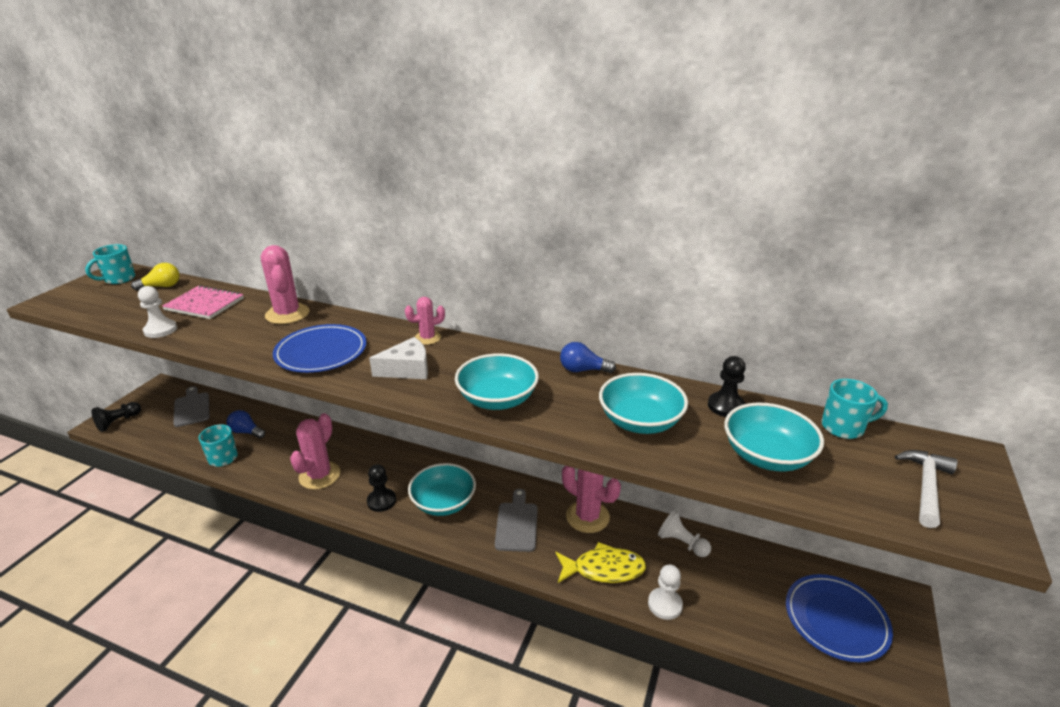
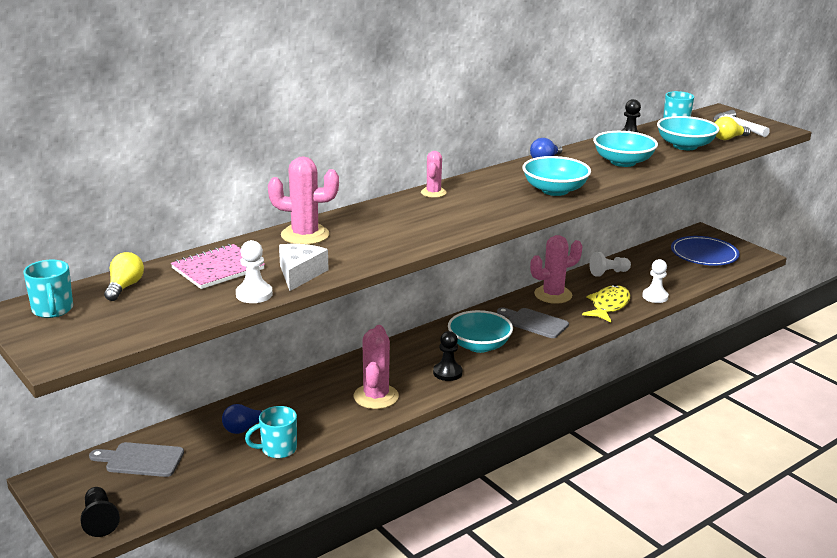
camera: 60 degrees left, 5 degrees down
blue plate [273,324,366,373] -> none
pink cactus [290,413,341,489] -> pink cactus turned 45 degrees clockwise [354,325,399,409]
white cheese [369,337,428,379] -> white cheese moved to [279,244,328,291]
none -> yellow light bulb [715,116,751,140]

